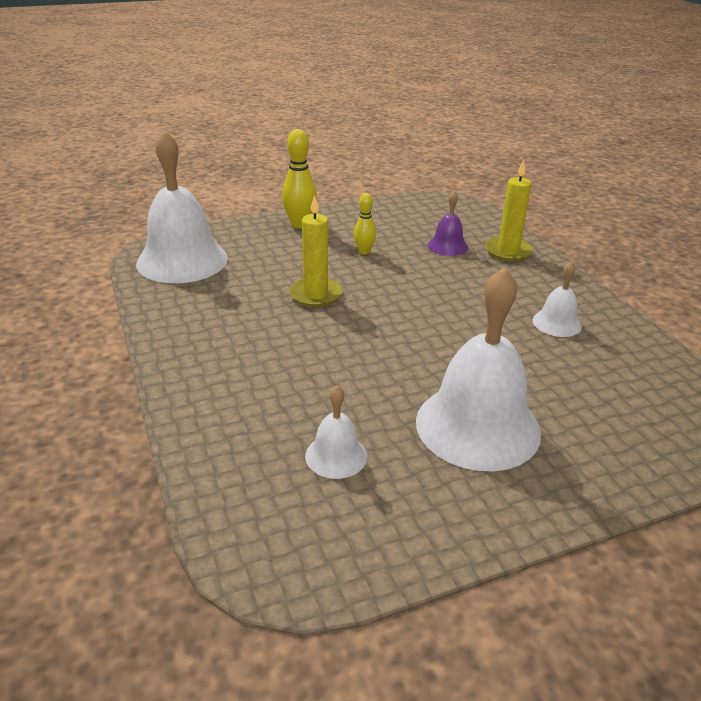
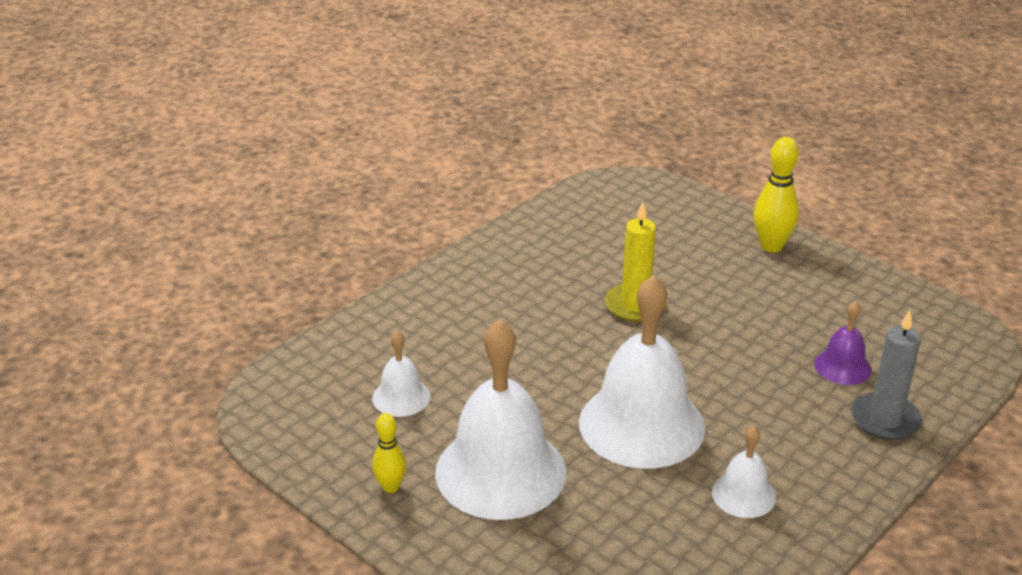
camera: 65 degrees right, 0 degrees up
white bell [136,130,228,283] -> white bell moved to [579,275,705,469]
yellow bowling pin [354,193,376,254] -> yellow bowling pin moved to [372,413,407,493]
yellow candle [485,160,533,262] -> grey candle [851,310,922,440]

